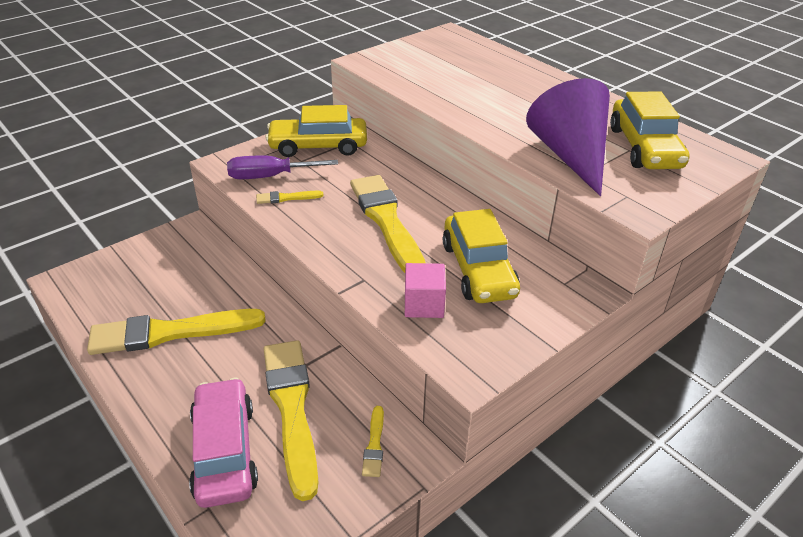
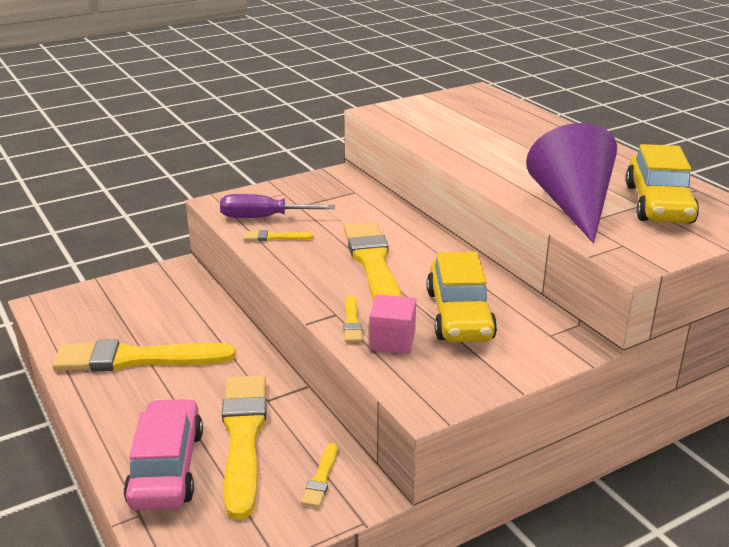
camera: 10 degrees right, 10 degrees down
yellow car [265,105,367,157] -> none
none -> yellow brush [343,295,363,342]

